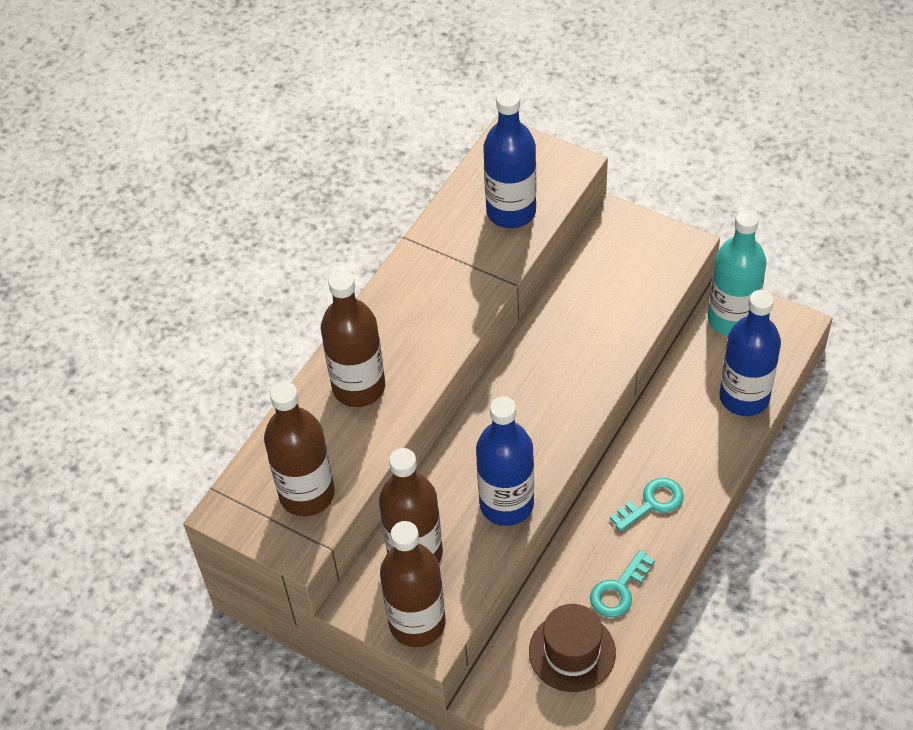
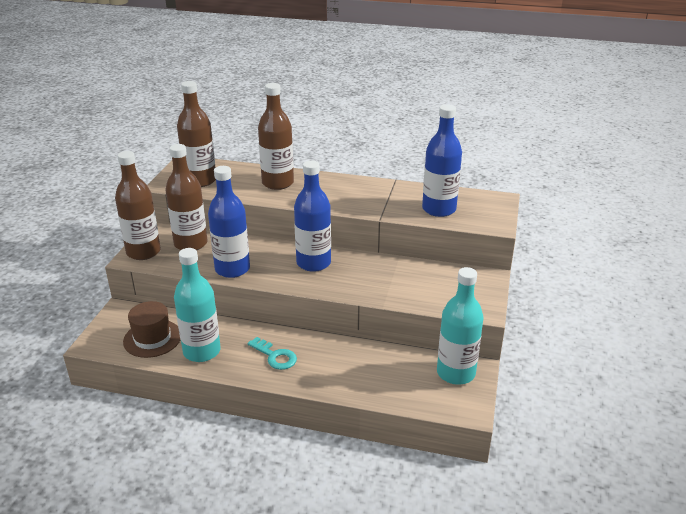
camera: 70 degrees right, 20 degrees down
turquoise key [590,550,655,617] -> turquoise bottle [174,248,221,362]
blue bottle [719,290,781,416] -> blue bottle moved to [294,160,331,272]

